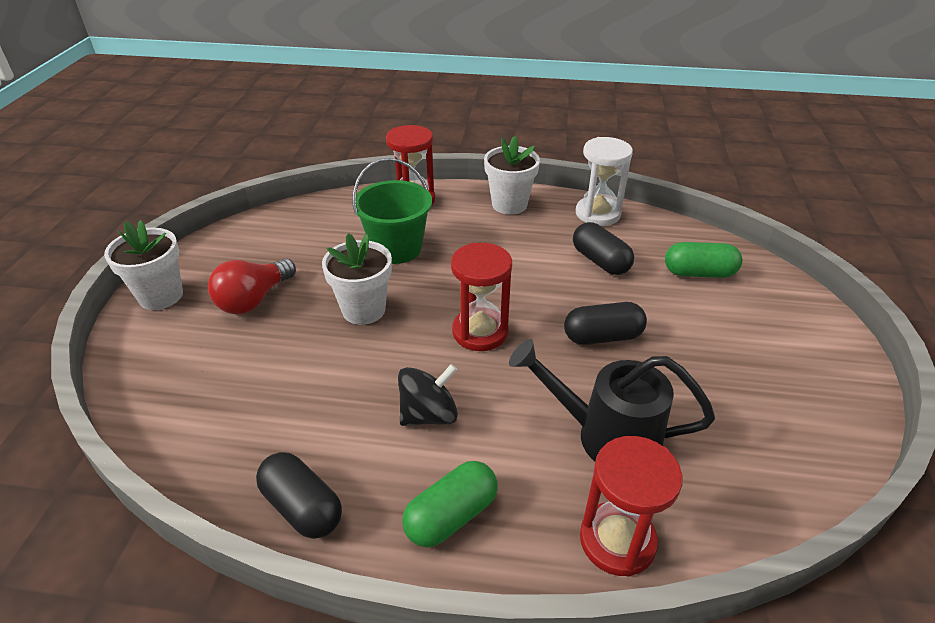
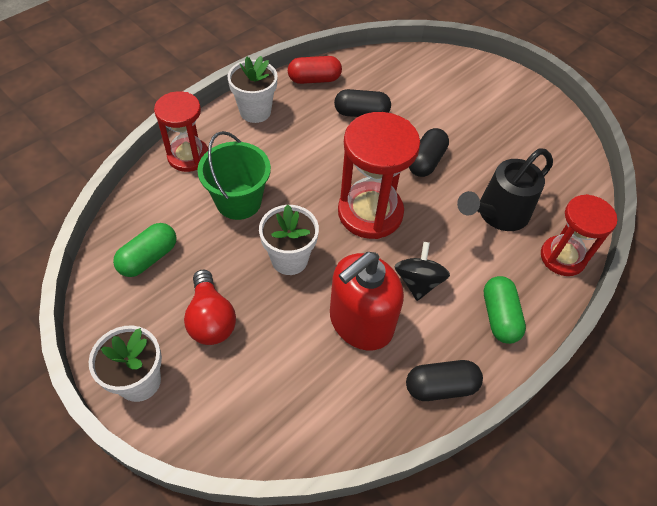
camera: 55 degrees left, 15 degrees up
red hourglass [451,243,512,351] -> red hourglass [338,112,420,239], size x1.50
white hourglass [576,137,633,226] -> red capsule [288,56,342,84]
green capsule [665,242,742,278] -> green capsule moved to [113,223,177,277]
none -> red soap dispenser [330,252,404,351]

